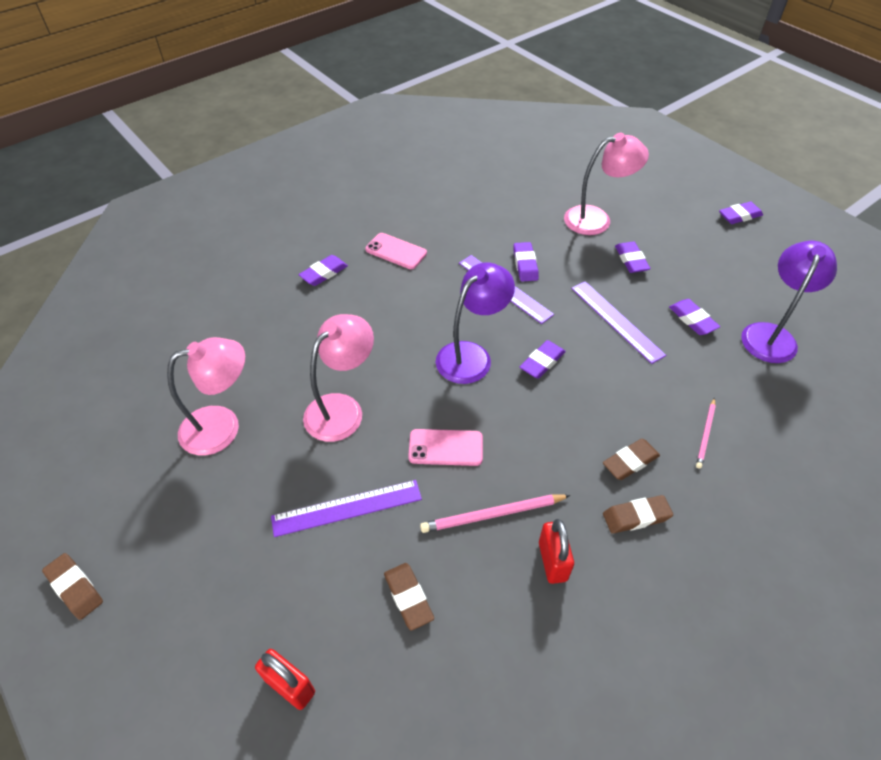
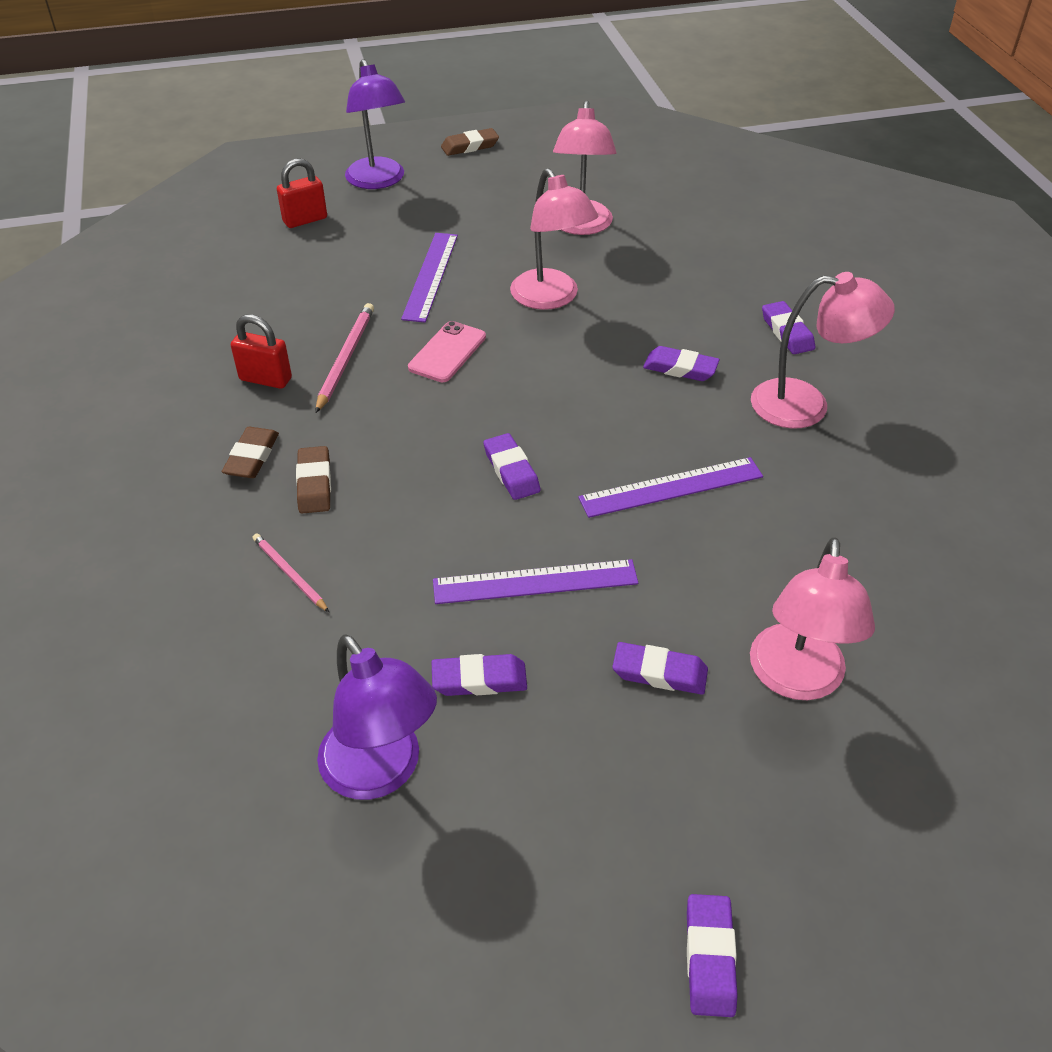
camera: 115 degrees right, 5 degrees down
pink phone [365,233,427,269] -> pink lamp [751,272,895,429]
brown eraser [384,563,434,631] -> none
purple lamp [436,262,515,384] -> purple lamp moved to [345,59,405,189]
purple eraser [513,242,539,281] -> purple eraser moved to [643,346,720,381]

